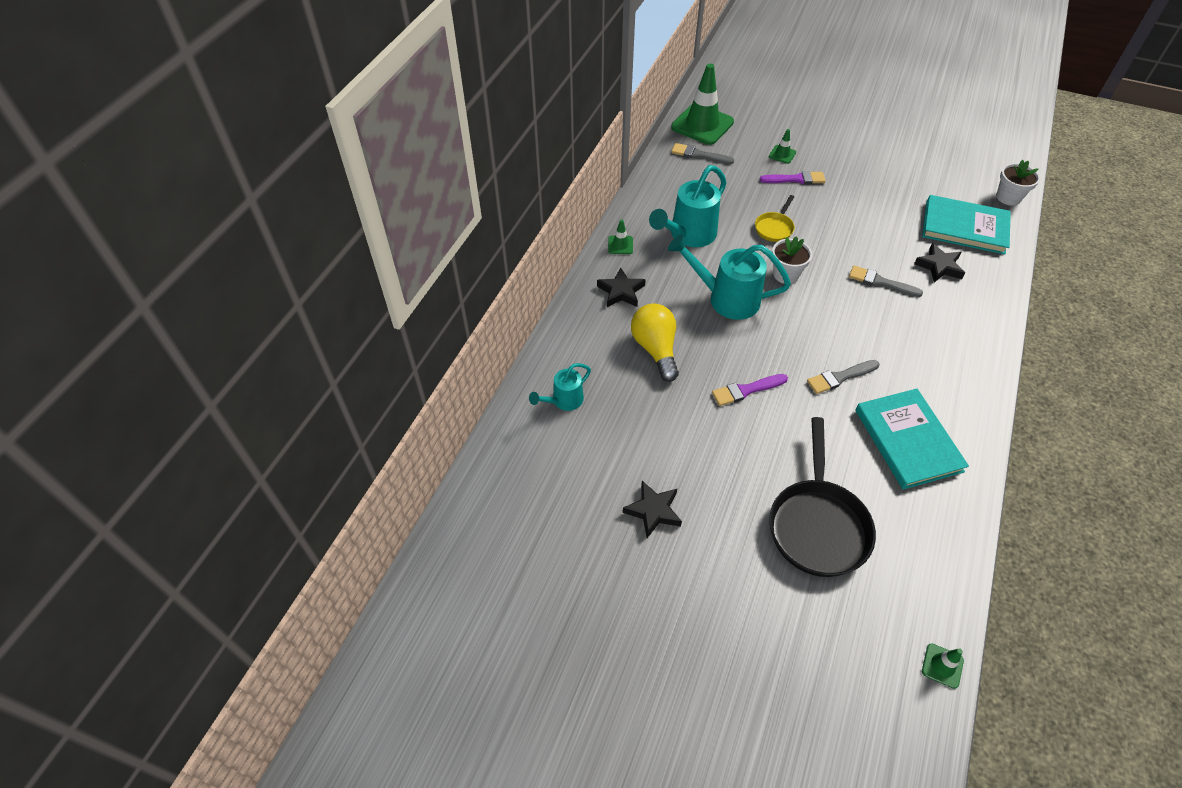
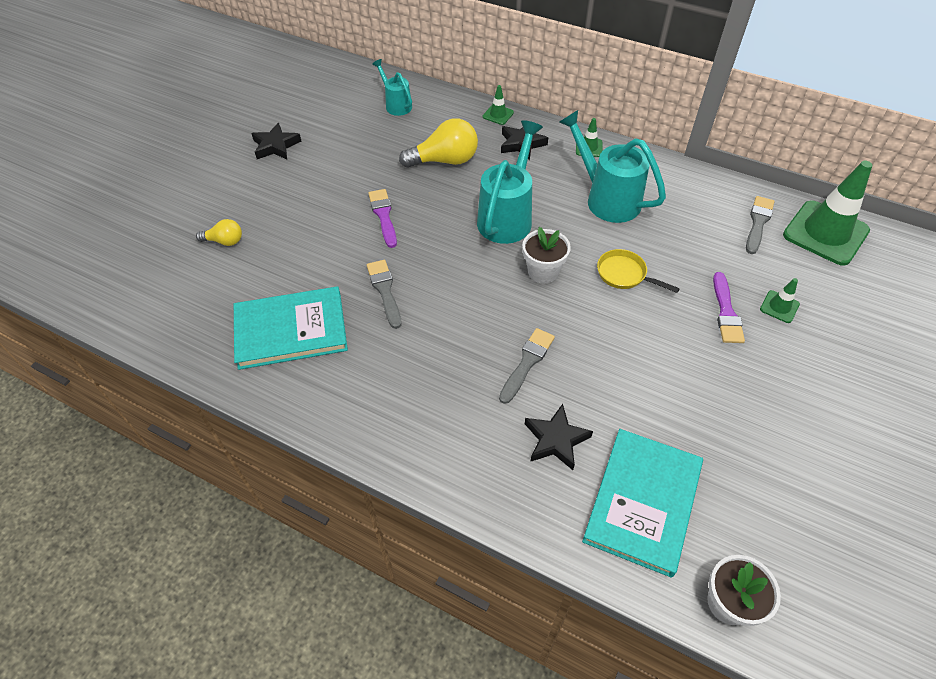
camera: 95 degrees right, 0 degrees up
black pan [769,417,876,577] -> yellow light bulb [196,219,242,246]
green traffic cone [922,643,964,689] -> green traffic cone moved to [483,85,514,125]

